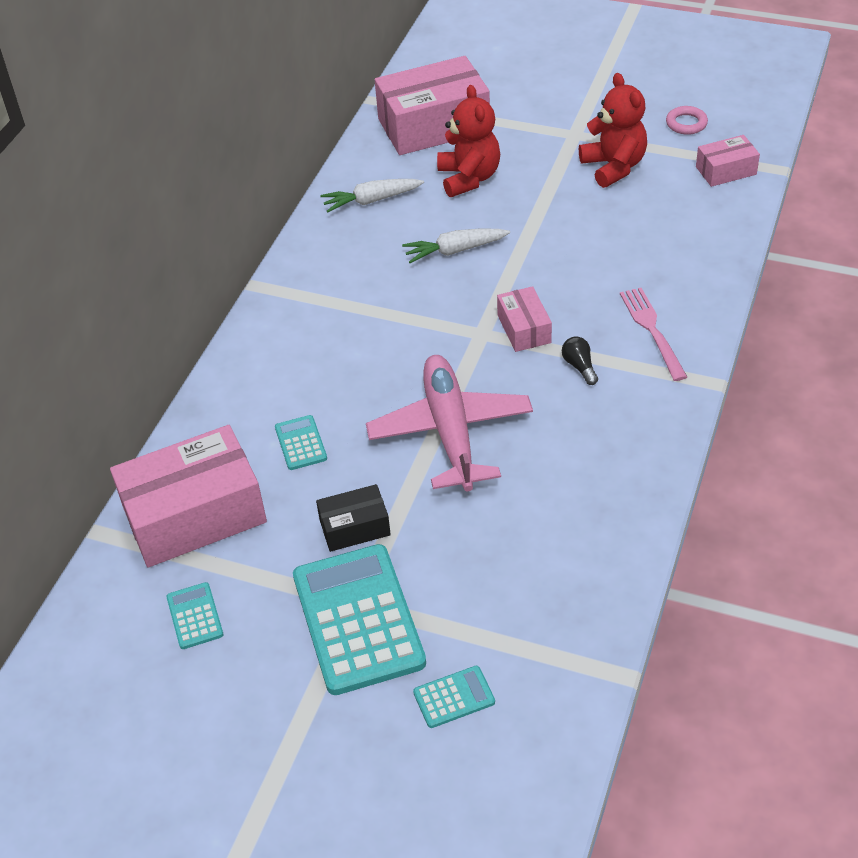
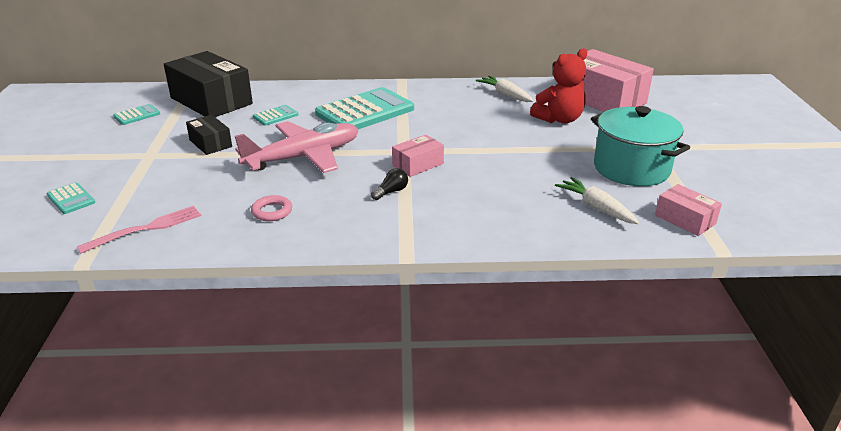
camera: 65 degrees right, 15 degrees down
pink box [110,425,267,568] -> black box [164,51,253,117]
turquoise calculator [293,544,426,695] -> turquoise calculator moved to [315,87,414,129]
white carrot [402,229,510,263] -> white carrot moved to [555,177,639,224]
red teddy bear [579,73,647,188] -> turquoise pot [591,106,690,186]
pink fork [620,288,687,381] -> pink fork moved to [77,206,201,253]
pink ring [666,106,708,135] -> pink ring moved to [251,195,292,221]

